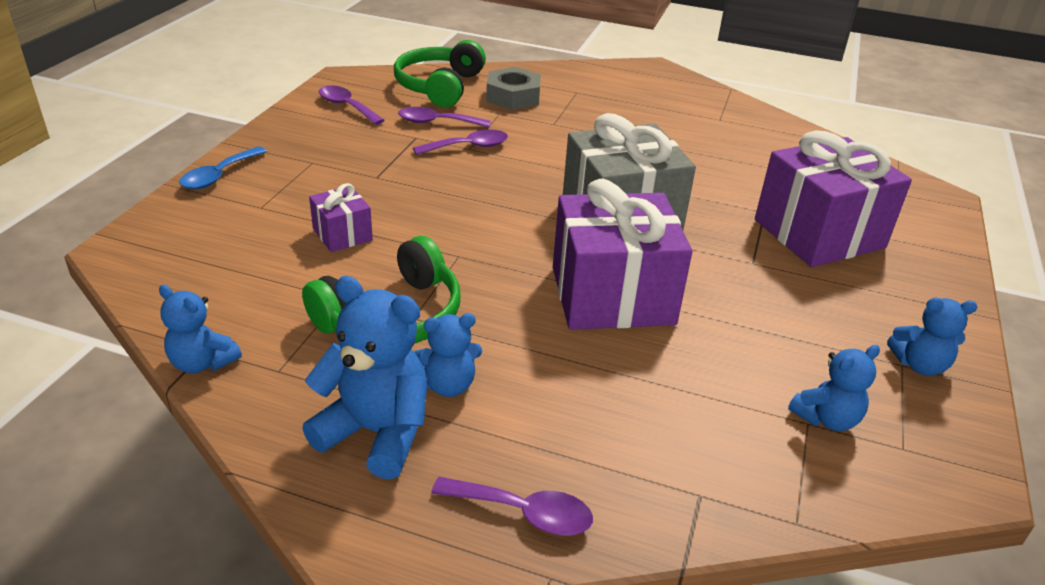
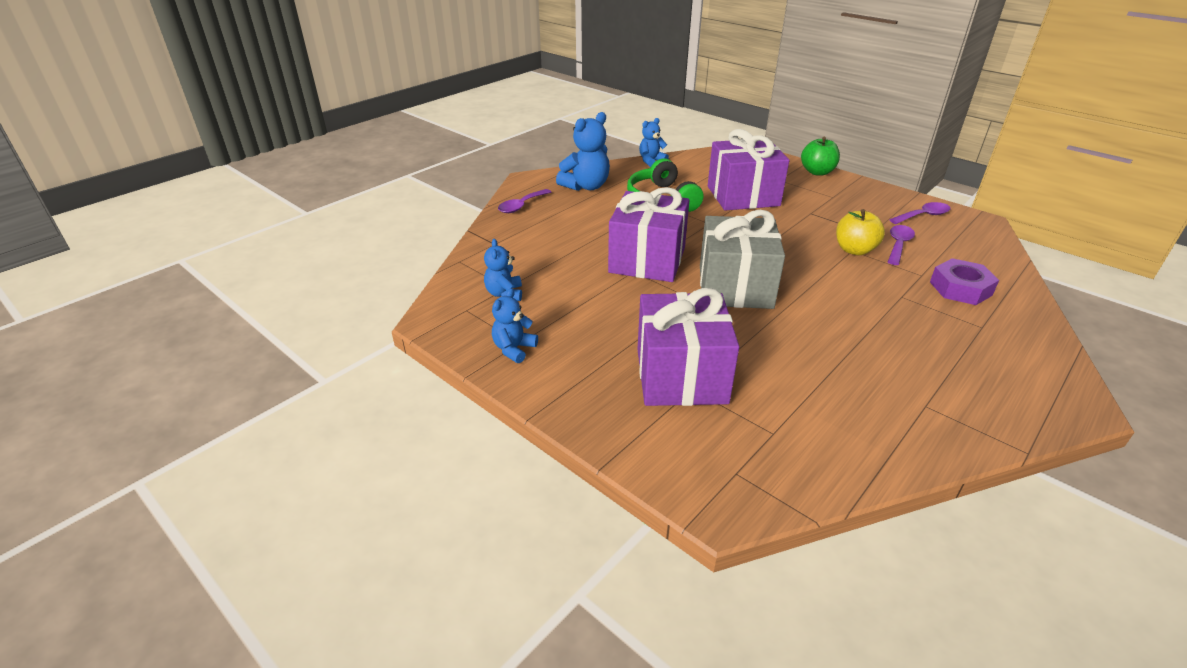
camera: 115 degrees right, 0 degrees up
blue spoon [179,147,267,189] -> green apple [801,137,840,176]
purple gift [309,183,373,252] -> purple gift [708,129,789,210], size x2.12
green headphones [394,40,486,107] -> none
purple spoon [413,129,508,155] -> yellow apple [836,209,885,255]
blue teddy bear [414,313,482,397] -> none
grey nut [486,67,541,110] -> purple nut [930,258,999,305]

